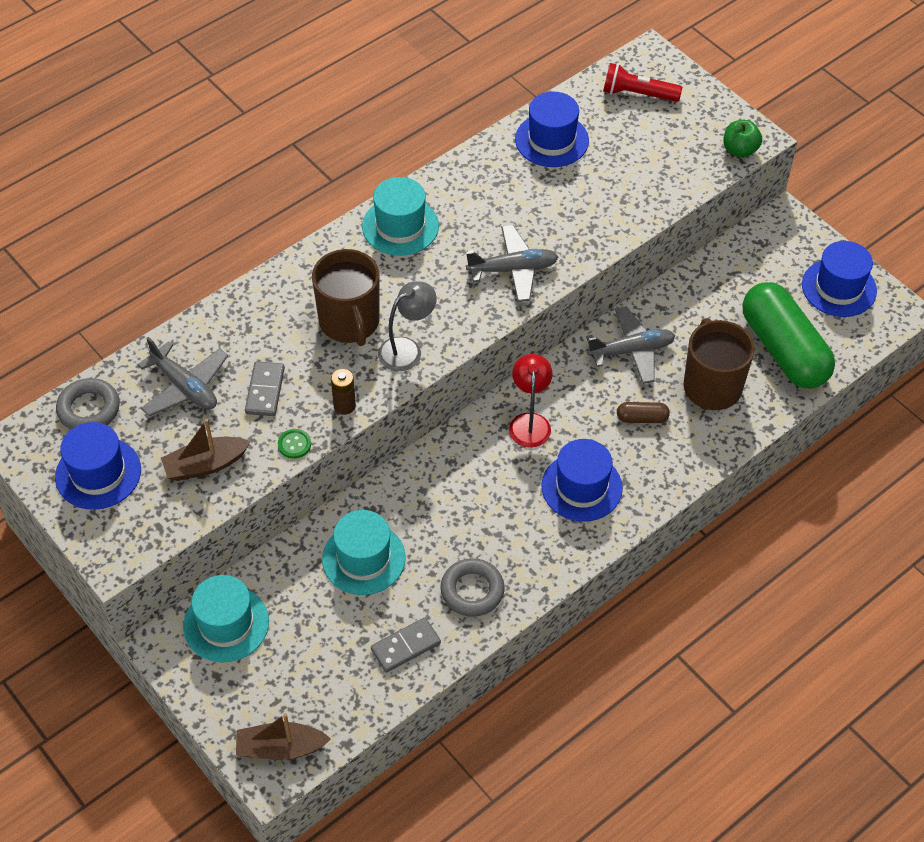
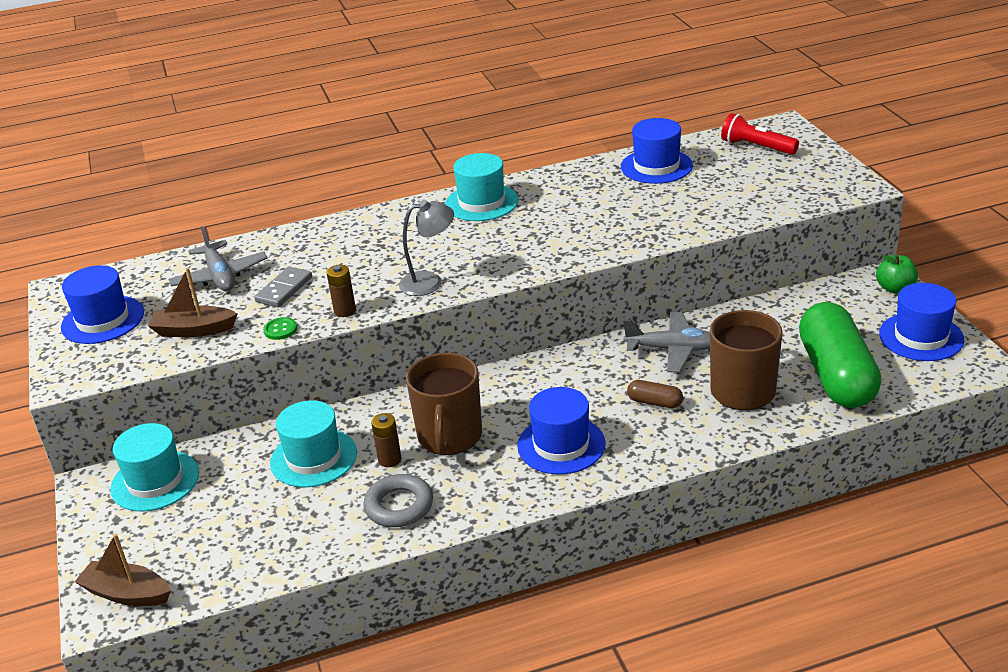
camera: 25 degrees right, 20 degrees down
grey ring [56,378,120,429] -> none
brown mug [312,249,380,346] -> brown mug moved to [406,353,482,455]
grey domino [371,617,441,673] -> none
grey plane [466,225,558,302] -> none
red lamp [509,354,553,448] -> none
green apple [723,120,762,158] -> green apple moved to [876,255,918,294]
none -> brown battery [371,413,401,467]

